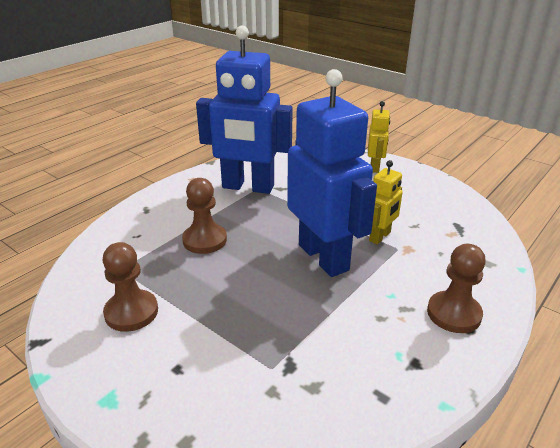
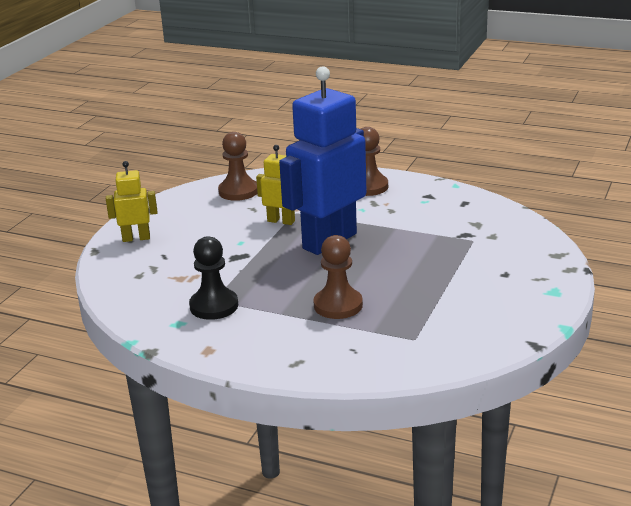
camera: 105 degrees left, 5 degrees down
brown pawn [102,242,158,332] -> brown pawn moved to [218,132,257,201]
blue robot [196,26,293,194] -> black pawn [189,236,238,320]

